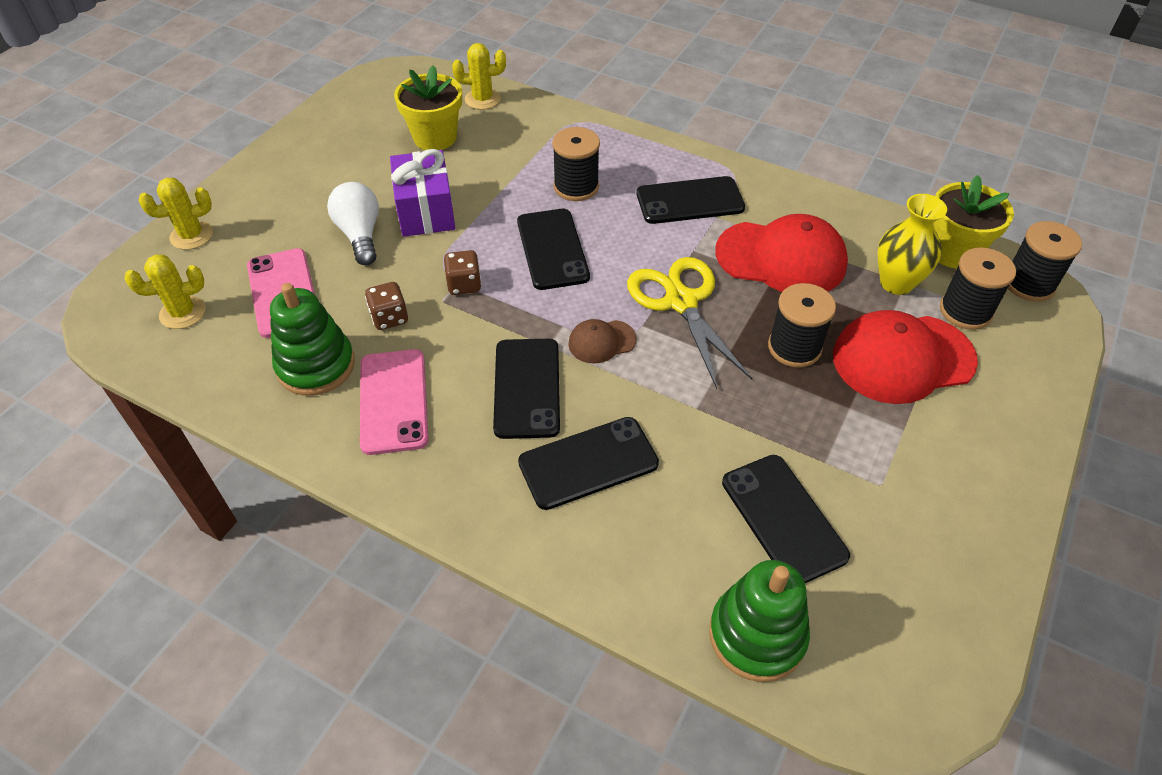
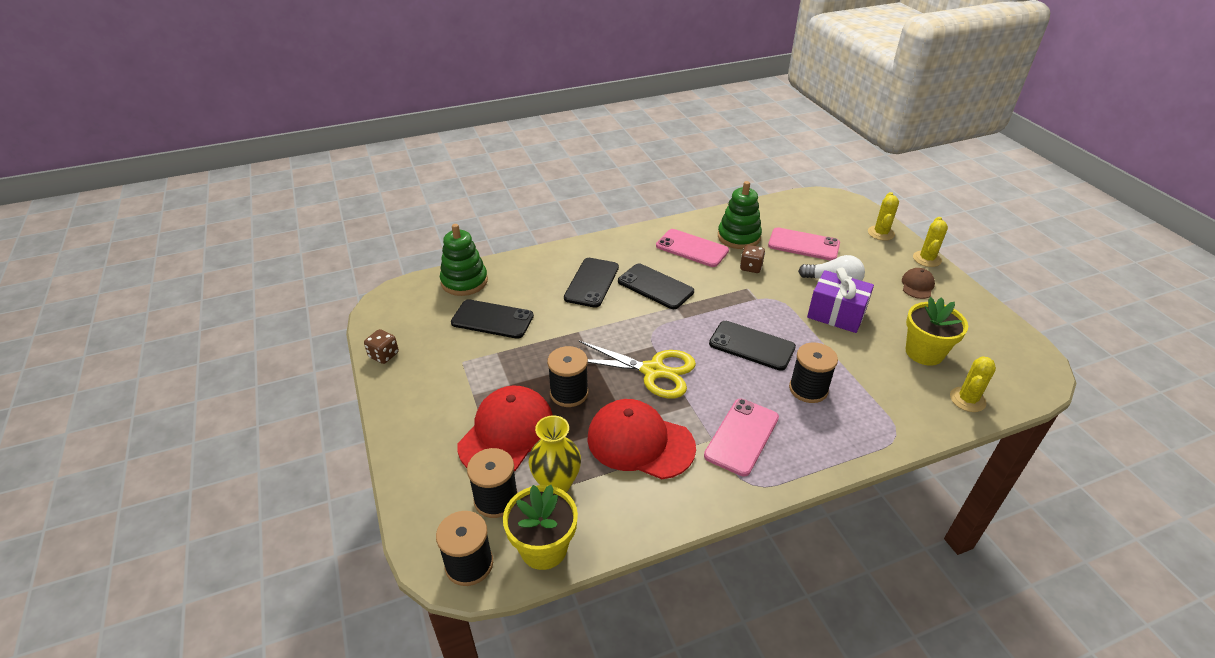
camera: 130 degrees right, 10 degrees down
yellow cactus [125,254,206,329] -> yellow cactus moved to [913,217,948,267]
brown dice [444,250,482,295] -> brown dice moved to [364,329,399,364]
brown cap [568,319,637,364] -> brown cap moved to [902,268,935,299]
black phone [637,176,745,224] -> pink phone [704,399,779,476]
red cap [715,214,848,292] -> red cap turned 60 degrees clockwise [587,399,696,479]

